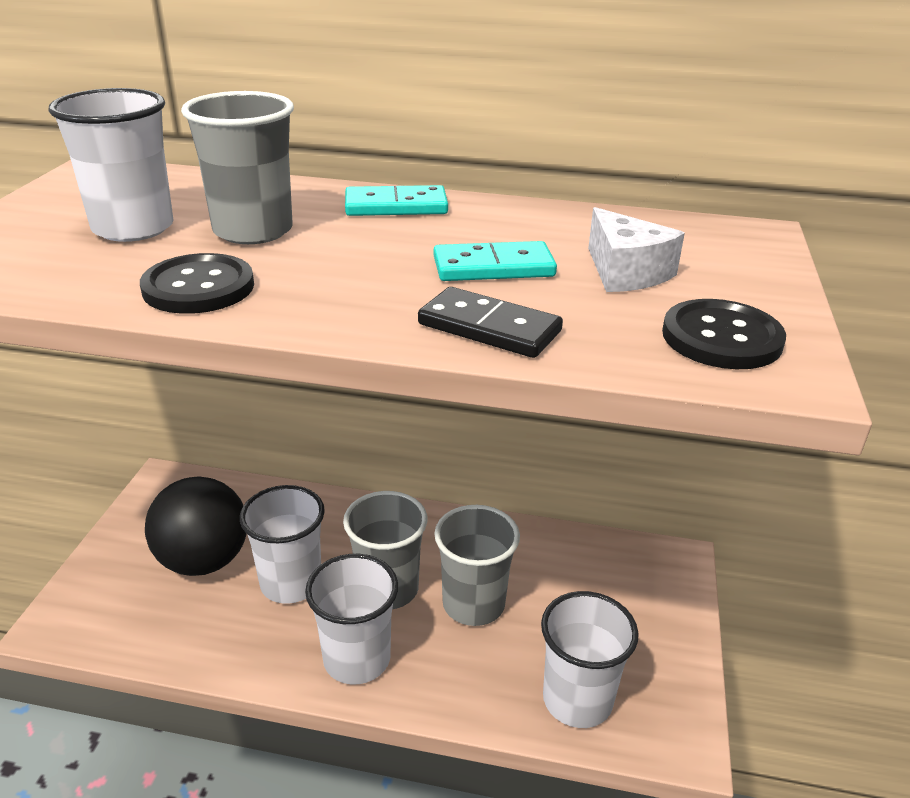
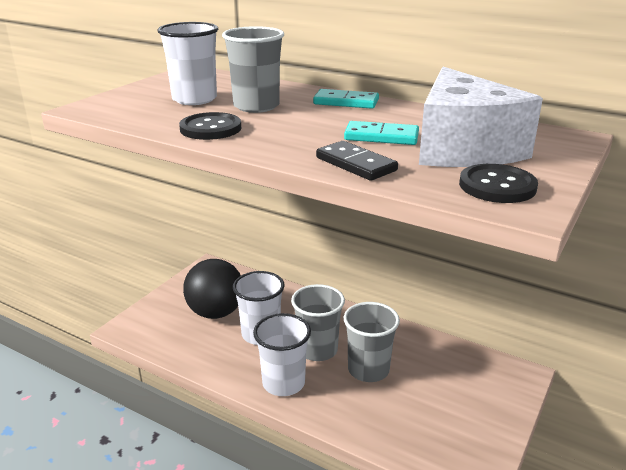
camera: 20 degrees right, 5 degrees down
white cup [541,591,639,728] -> none
white cheese [588,207,685,292] -> white cheese [419,67,543,167], size x2.04

